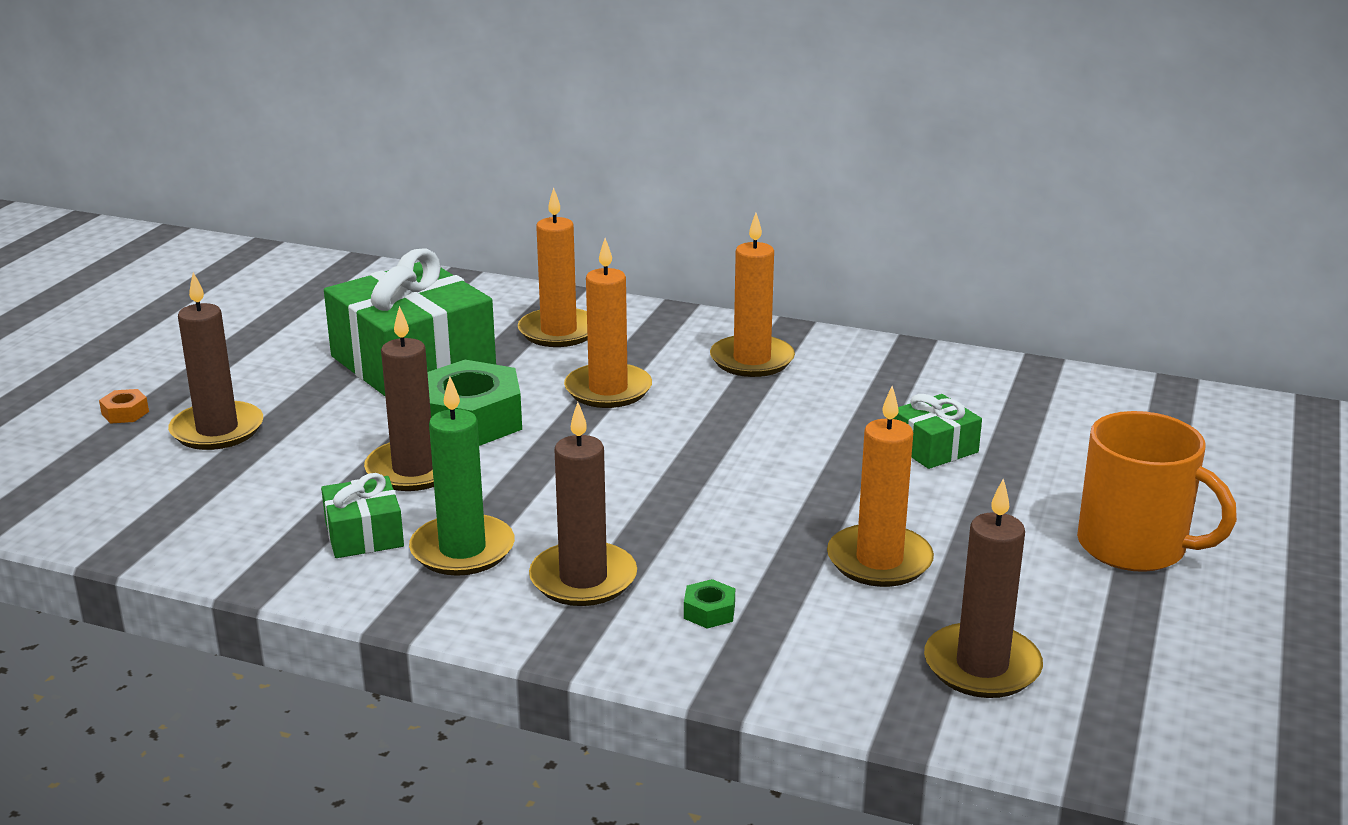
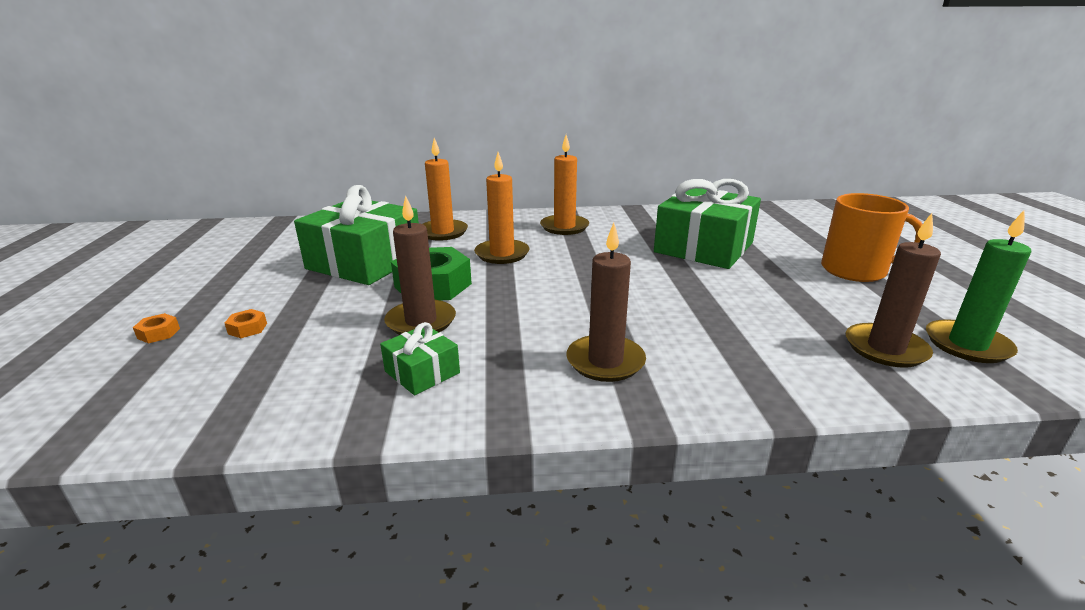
camera: 25 degrees left, 0 degrees up
brown candle [168,272,263,450] -> orange nut [225,309,267,338]
green candle [409,377,515,576] -> green candle moved to [926,211,1031,363]
green nut [684,579,735,629] -> none
orange candle [827,386,934,587] -> none
green gift [893,394,982,469] -> green gift [654,179,761,269], size x2.13

